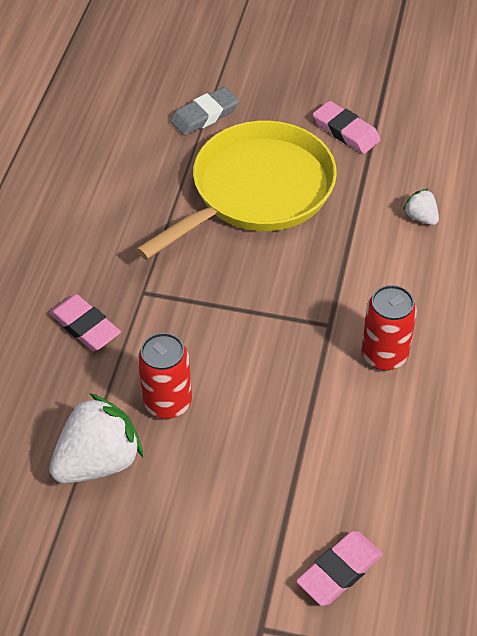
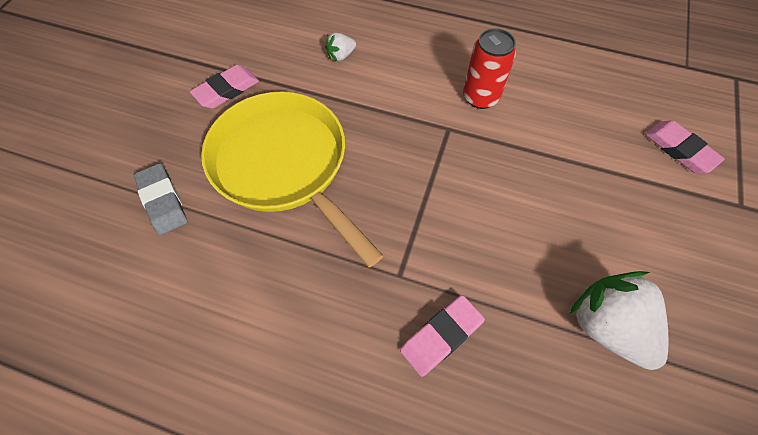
camera: 85 degrees left, 10 degrees up
red can [138,333,192,419] -> none

